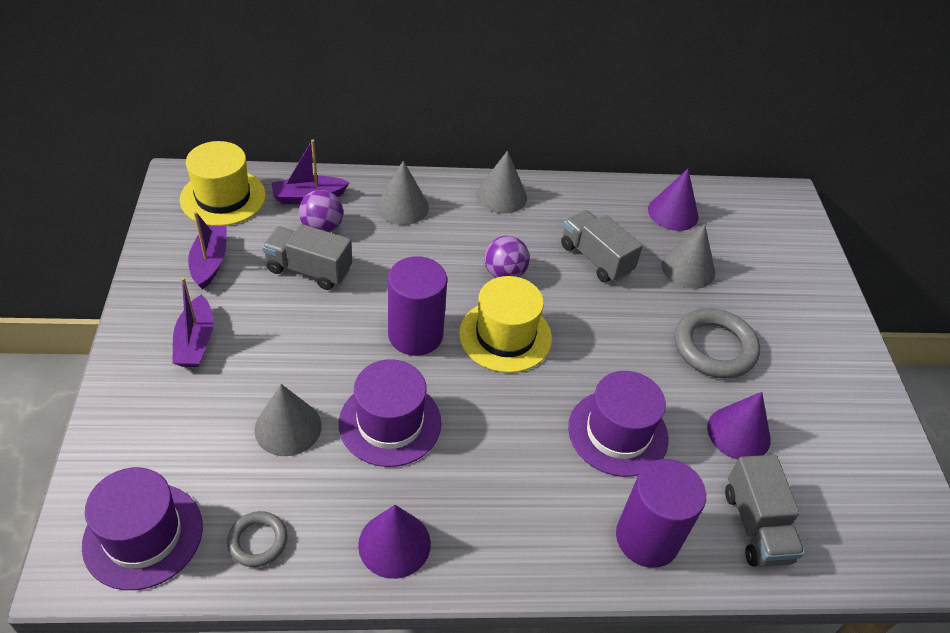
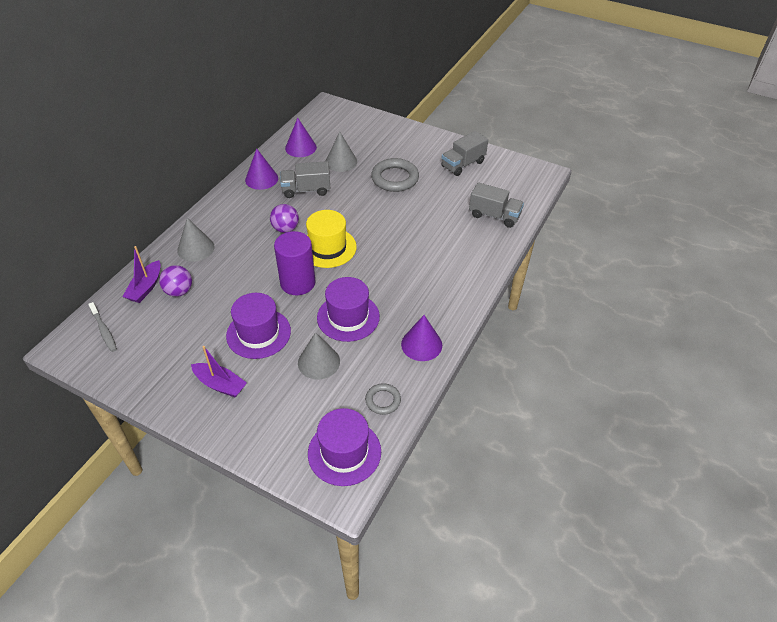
camera: 55 degrees left, 0 degrees up
yellow hat [180,141,266,226] -> grey toothbrush [88,302,117,352]
purple boat [188,211,227,290] -> none
grey truck [262,224,352,290] -> grey truck moved to [441,131,488,176]
grey cone [476,151,527,214] -> none
purple hat [568,371,669,477] -> purple hat moved to [226,293,291,359]
purple cylinder [616,459,706,568] -> none
purple cone [707,392,771,460] -> purple cone moved to [245,149,278,190]

